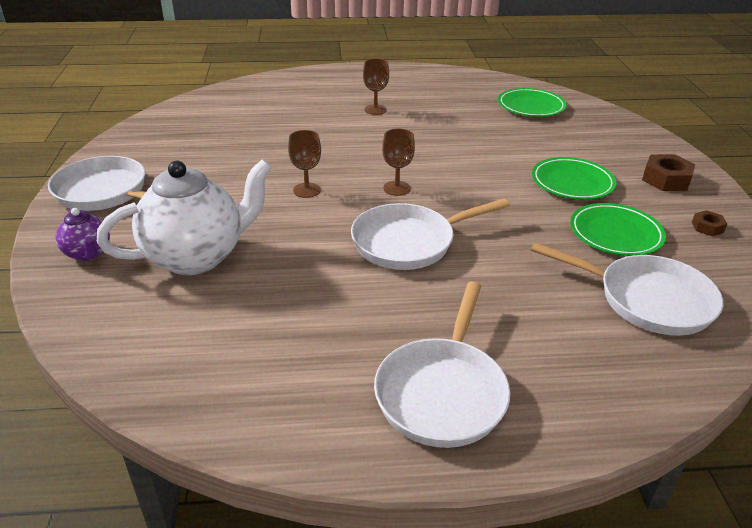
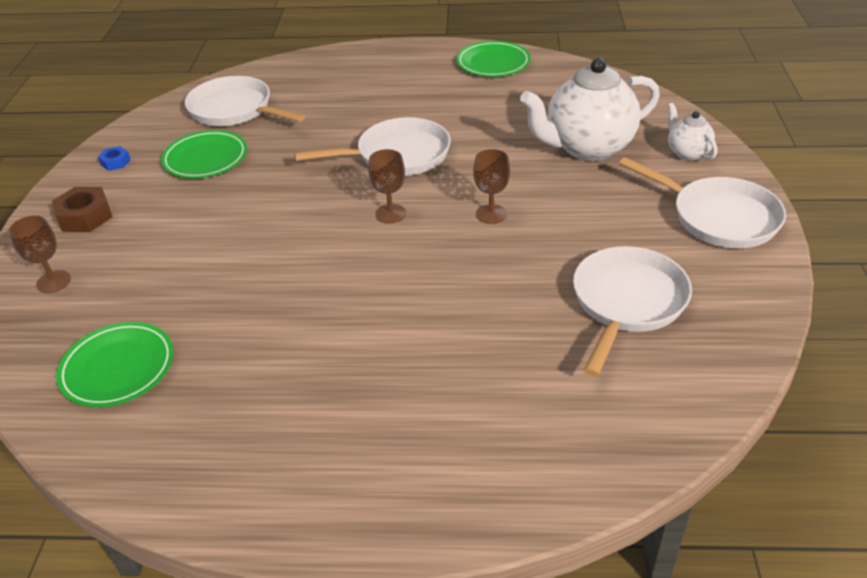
camera: 170 degrees left, 5 degrees up
purple teapot [56,208,110,261] -> white teapot [668,103,717,161]
brown goblet [363,59,389,115] -> brown goblet moved to [9,215,71,293]
white pan [374,281,510,448] -> white pan moved to [573,246,692,377]
green plate [532,157,616,200] -> green plate moved to [457,41,531,77]
brown nut [692,210,727,236] -> blue nut [98,146,131,171]

